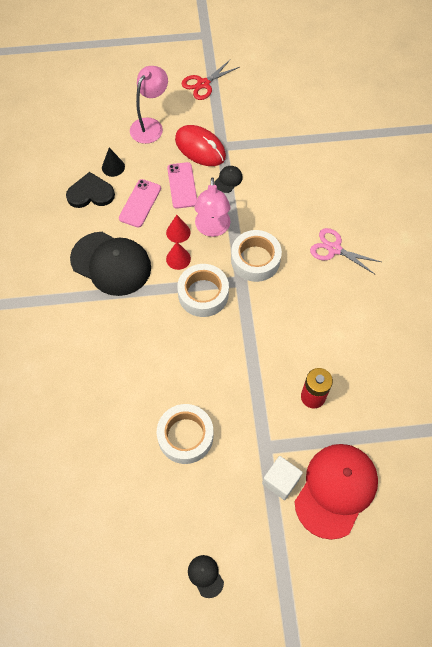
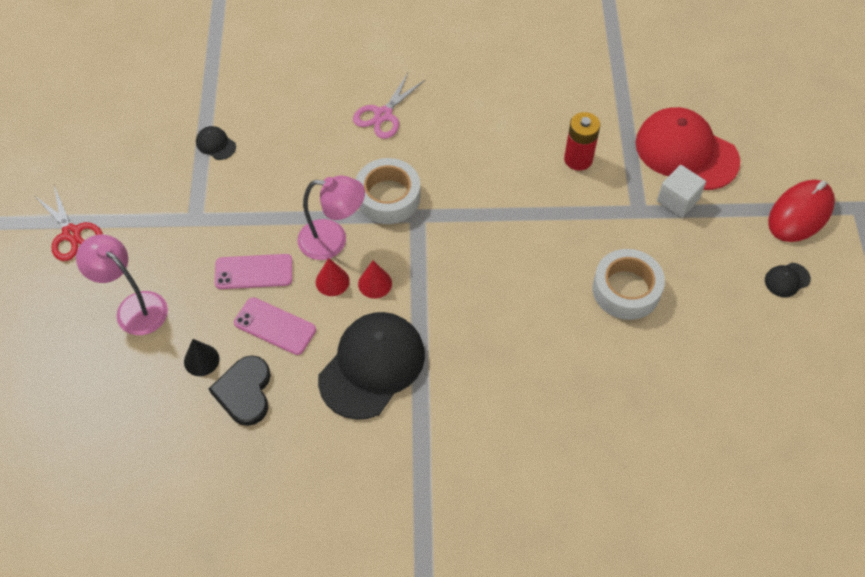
camera: 85 degrees left, 5 degrees down
red mouse [175,125,226,166] -> red mouse moved to [768,180,835,242]
white tape [177,264,229,317] -> none
black cap [214,166,243,193] -> black cap moved to [196,126,236,160]

